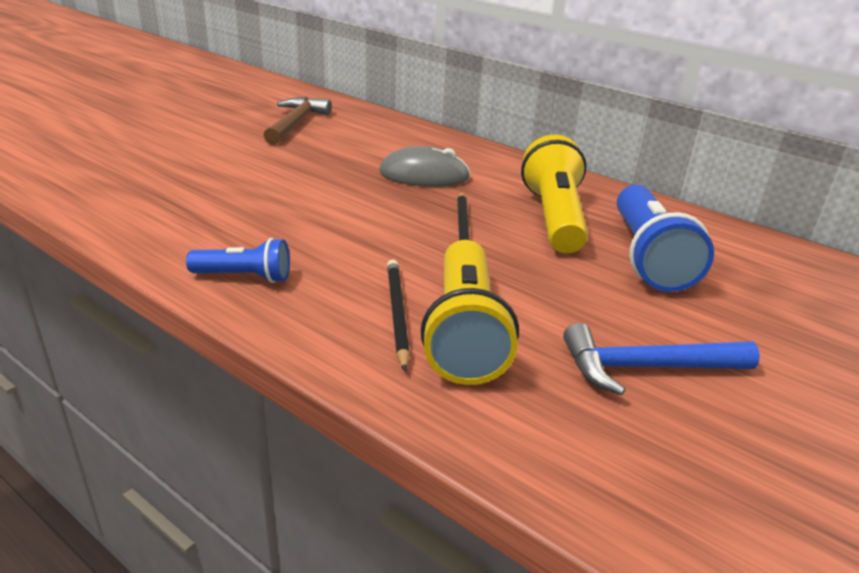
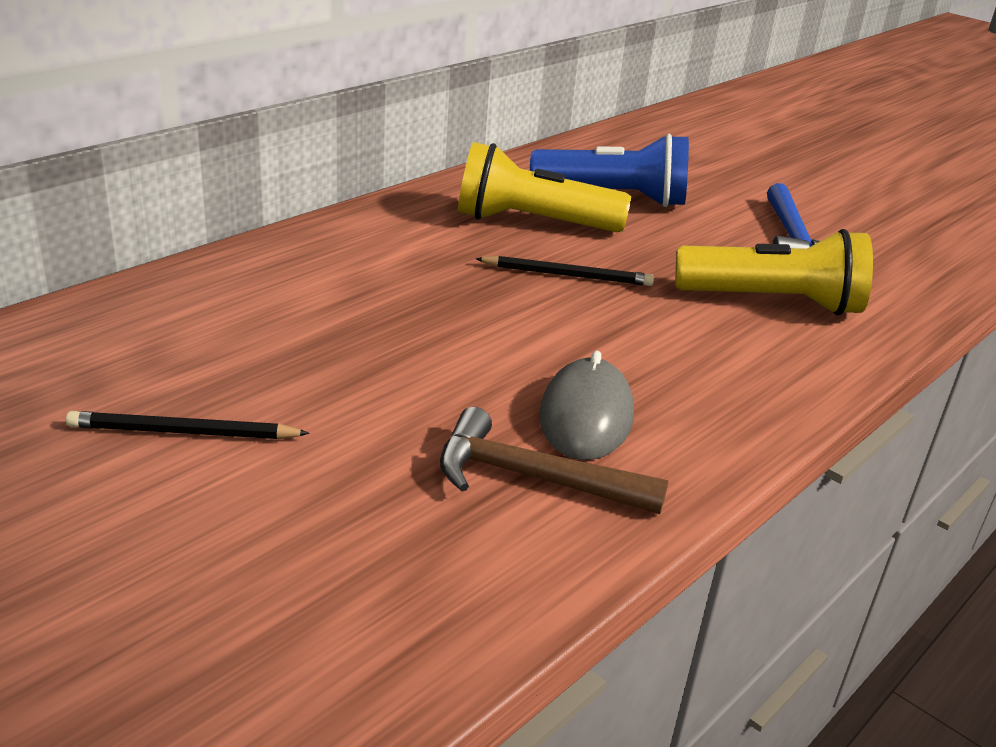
camera: 85 degrees left, 0 degrees up
blue flashlight [186,238,290,283] -> none
brown hammer [263,97,331,145] -> brown hammer moved to [440,407,669,514]
grey mouse [379,146,470,187] -> grey mouse moved to [539,351,634,460]
black pencil [387,259,410,371] -> black pencil moved to [66,411,310,439]

